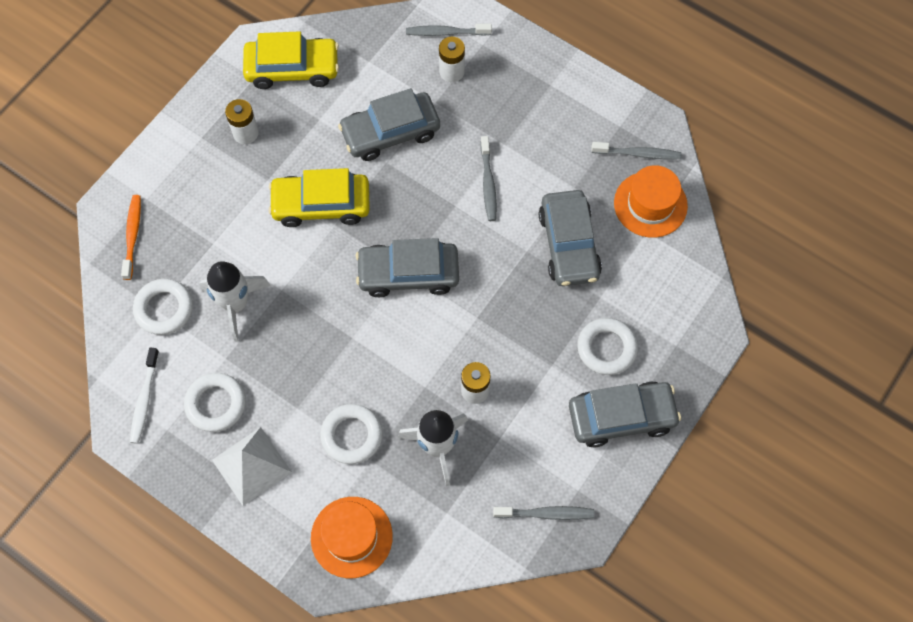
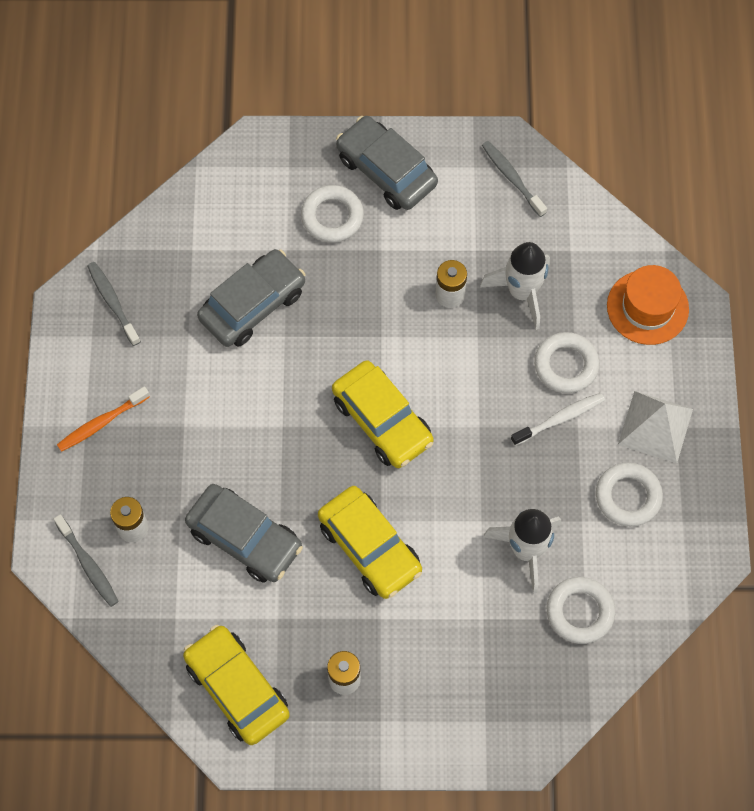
camera: 125 degrees left, 0 degrees up
orange toothbrush [121,195,141,280] -> orange toothbrush moved to [57,386,150,452]
white toothbrush [130,347,159,444] -> white toothbrush moved to [511,393,605,446]
grey car [356,238,459,297] -> yellow car [332,360,434,468]
grey toothbrush [480,136,497,221] -> none
orange hat [614,165,688,238] -> none

